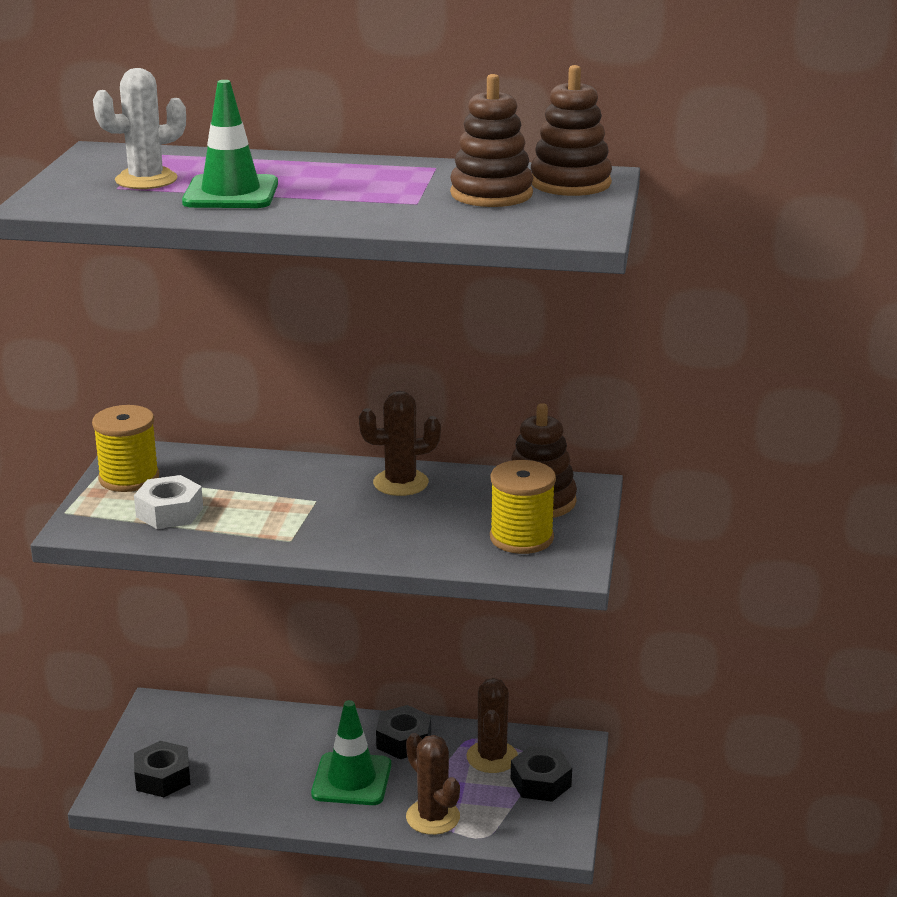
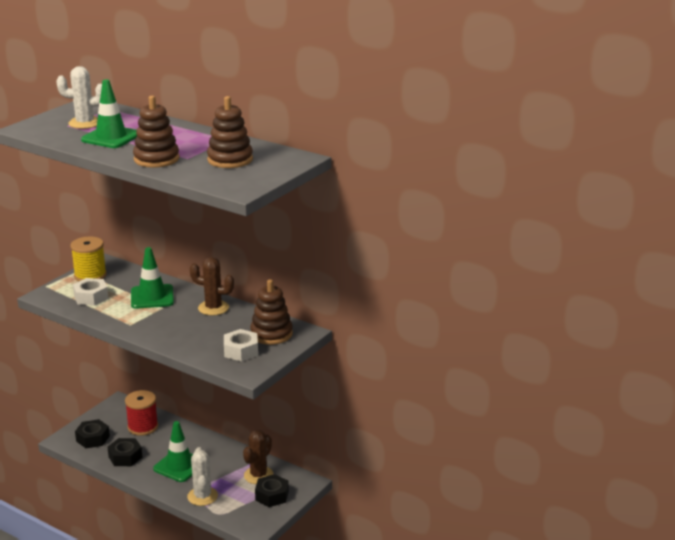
camera: 25 degrees right, 0 degrees up
black nut [376,705,431,759] -> black nut moved to [108,438,143,466]
brown cactus [406,733,460,835] -> white cactus [187,447,218,506]
yellow spool [490,460,556,554] -> white nut [224,329,258,362]
brown stacking toy [531,65,612,196] -> brown stacking toy moved to [133,96,179,168]
none -> red spool [125,390,158,436]
none -> green traffic cone [131,247,174,309]

